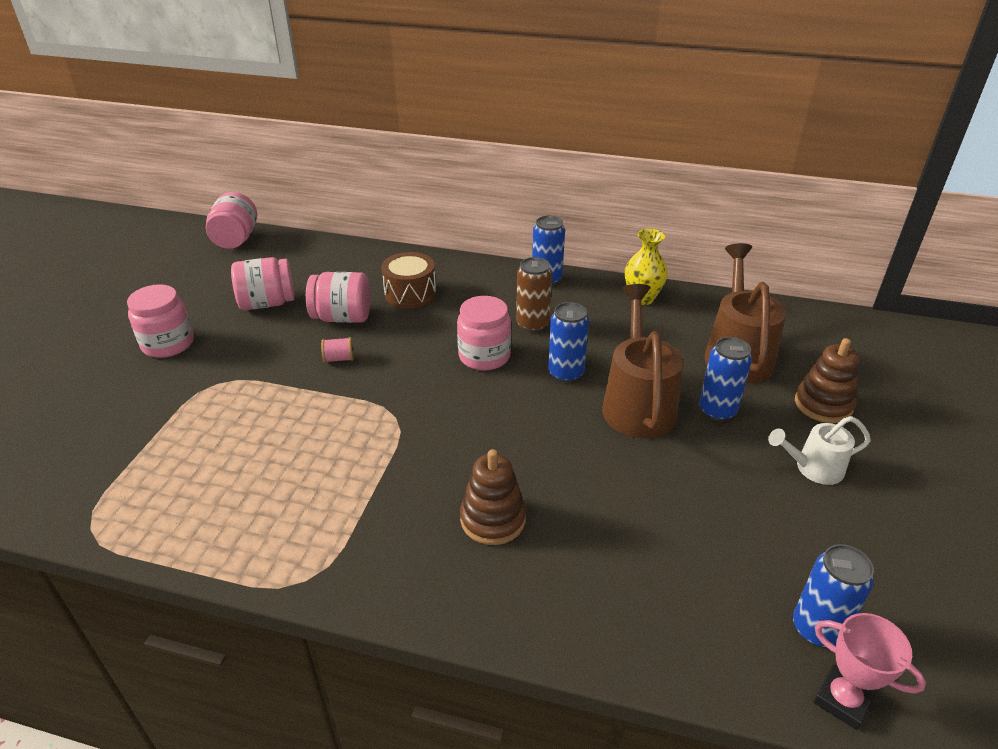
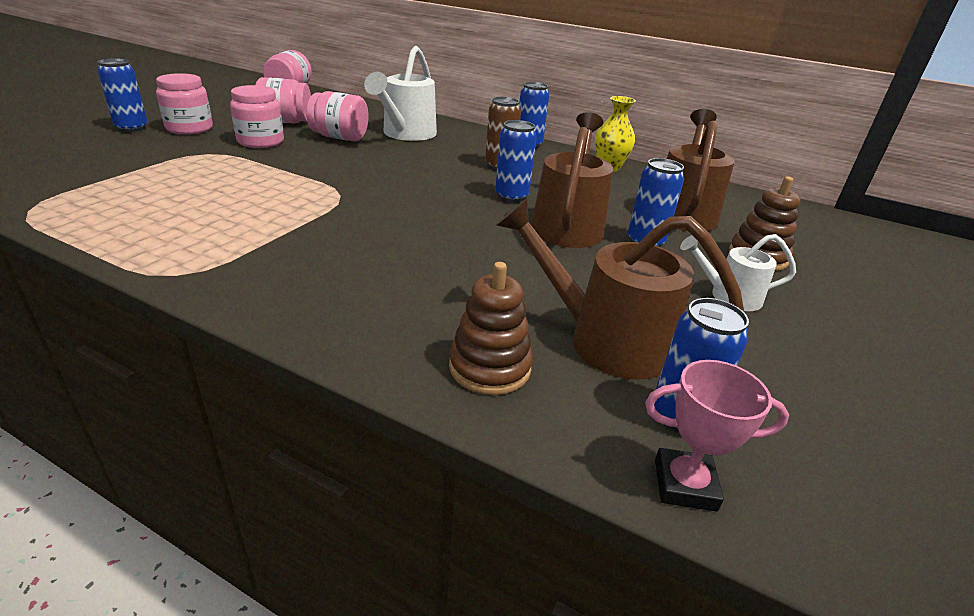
camera: 10 degrees right, 5 degrees down
pink spool [321,337,354,363] -> none
brown drum [381,252,436,309] -> white watering can [364,46,437,141]
pink jar [457,296,511,371] -> pink jar moved to [230,85,284,148]
brown stacking toy [460,449,526,545] -> brown stacking toy moved to [449,262,533,395]
pink trophy [813,613,926,730] -> pink trophy turned 45 degrees counterclockwise [645,360,789,512]
none -> blue can [97,58,148,132]
none -> brown watering can [496,198,744,380]

